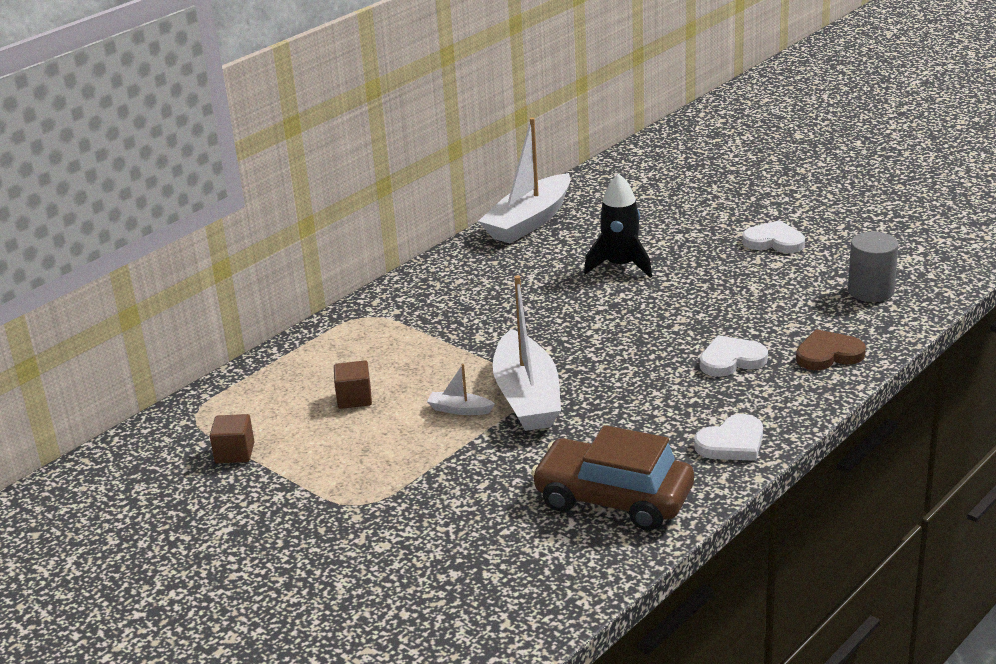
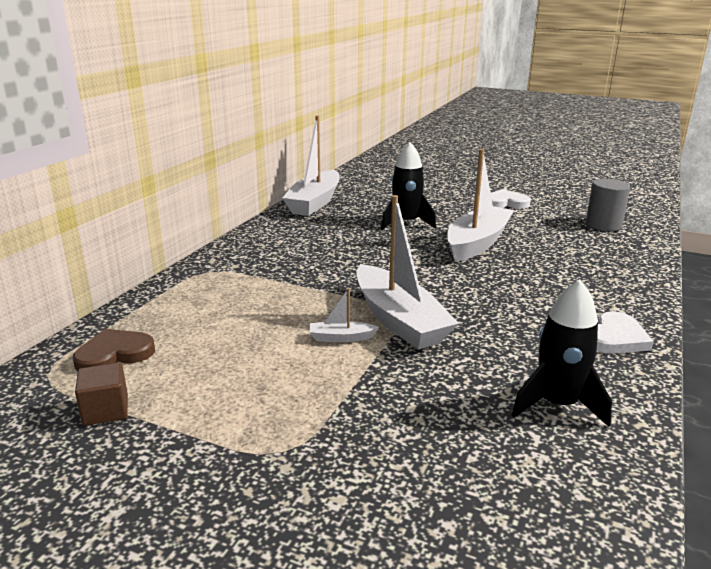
camera: 20 degrees left, 5 degrees down
brown cube [334,360,372,409] -> none
brown car [531,425,694,531] -> black rocket [512,279,612,427]
white heart [700,335,768,377] -> none
brown heart [796,329,866,370] -> brown heart moved to [73,329,155,371]
none -> white boat [447,149,514,262]

